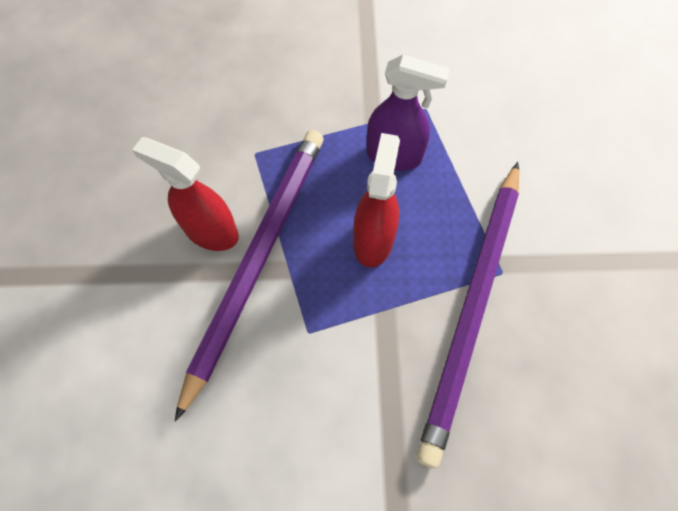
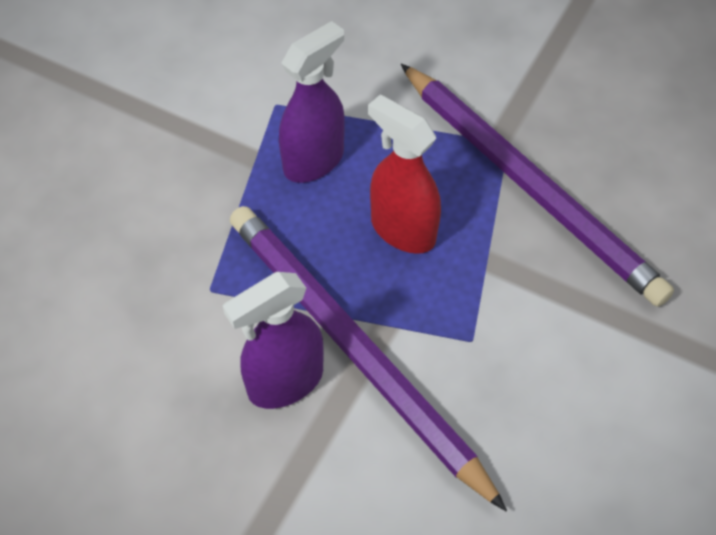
camera: 60 degrees left, 10 degrees down
red spray bottle [132,137,239,251] -> purple spray bottle [223,272,324,409]

